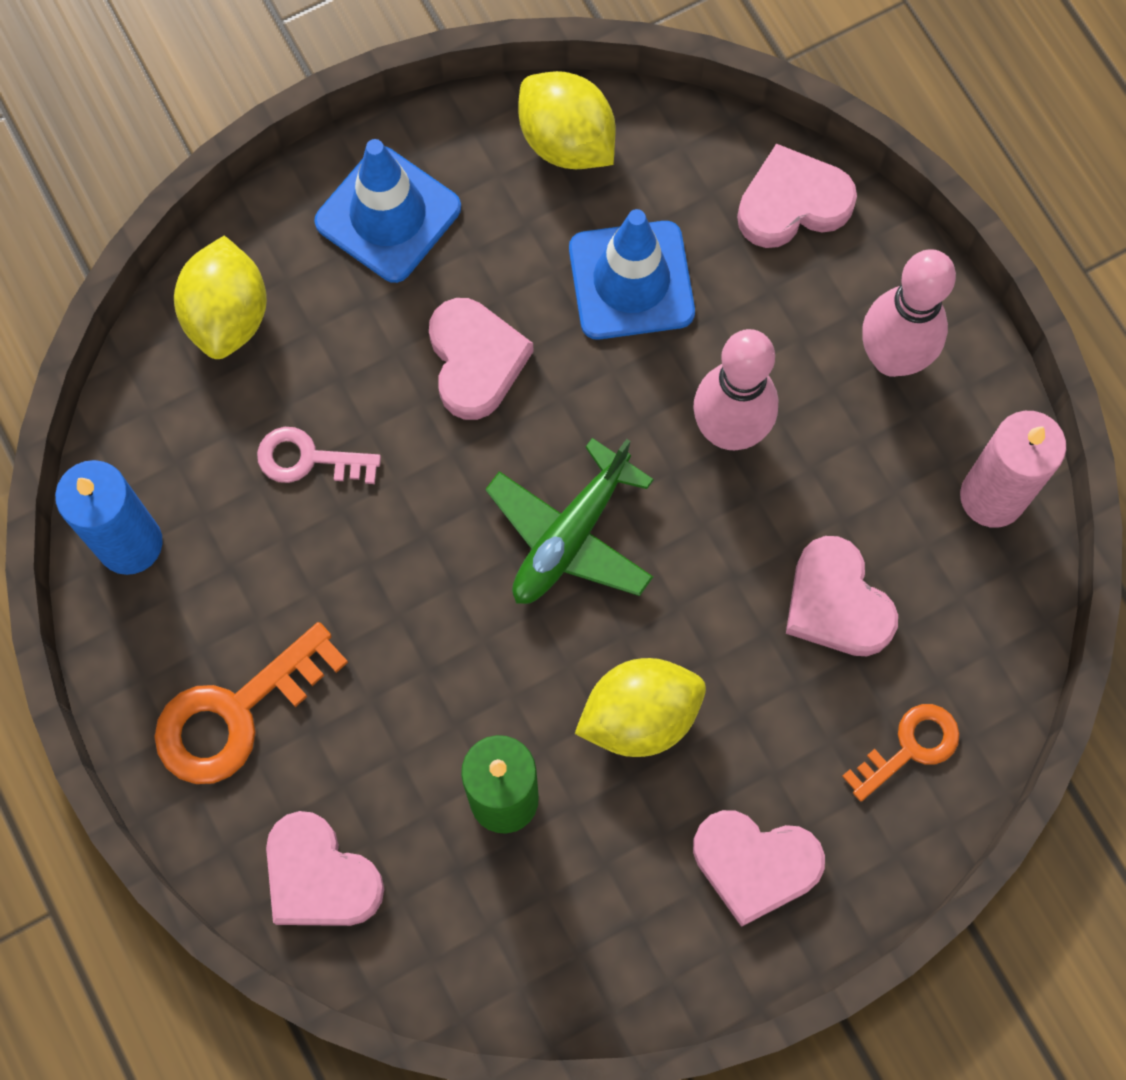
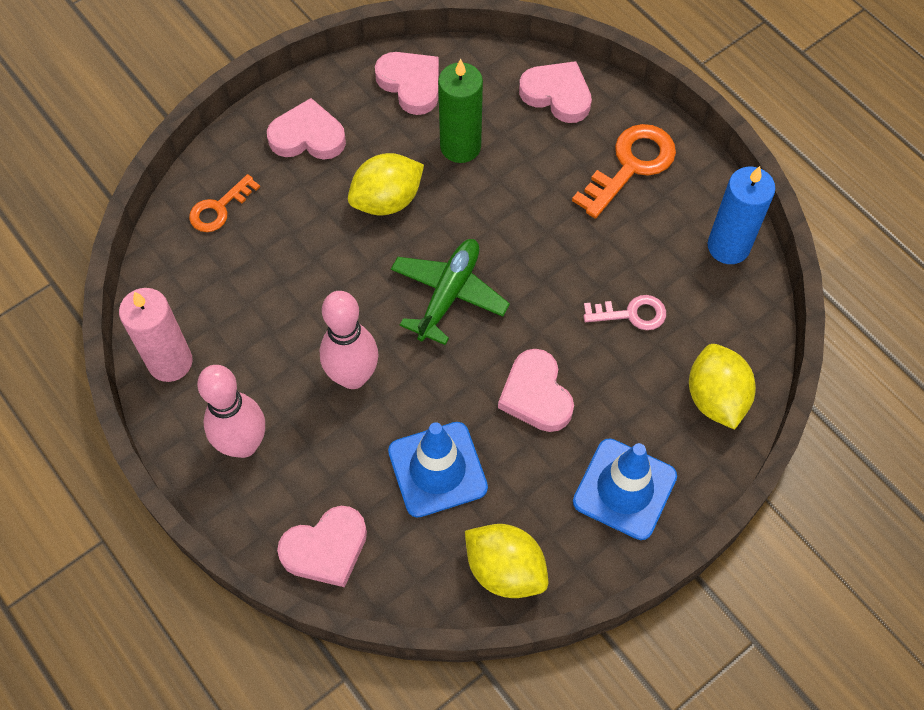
camera: 170 degrees right, 10 degrees down
pink heart [786,536,898,656] -> pink heart moved to [375,52,439,115]

